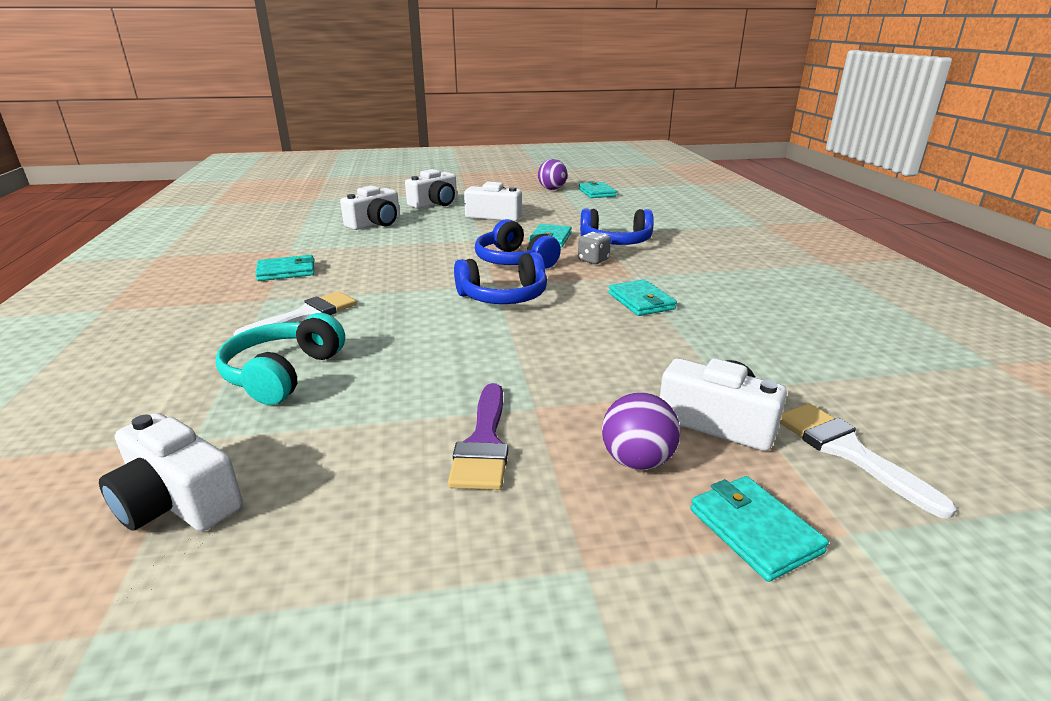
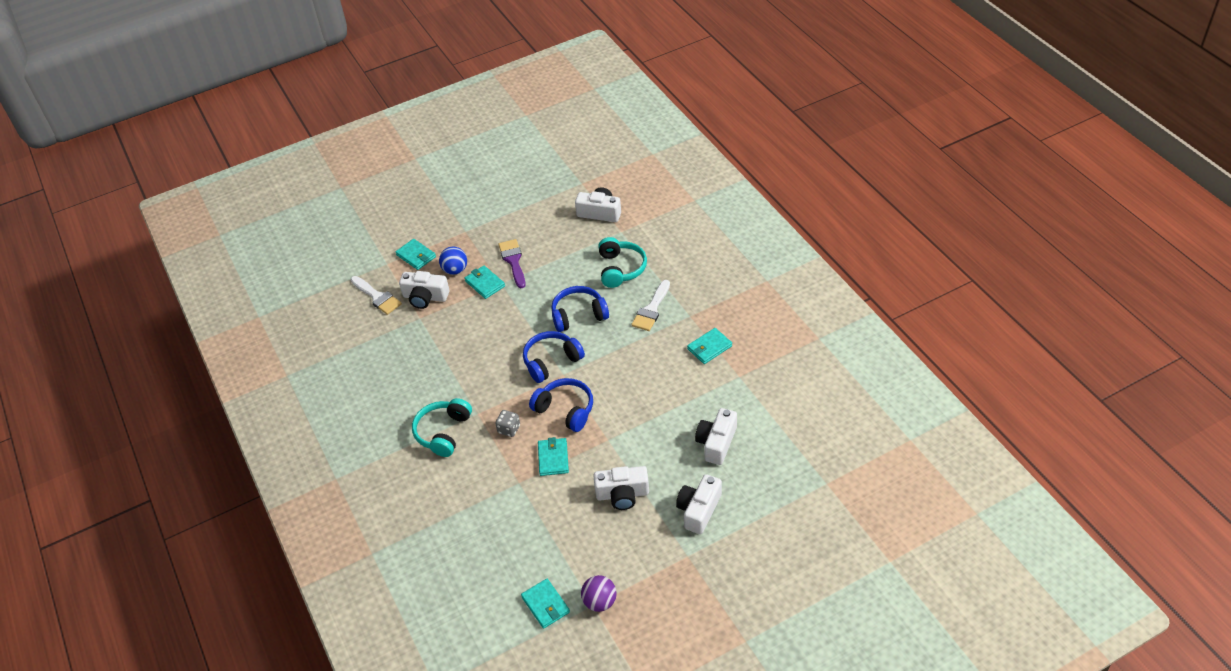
camera: 165 degrees right, 20 degrees up
blue headphones [580,209,654,245] -> blue headphones moved to [551,286,609,332]
purple ball [602,392,680,470] -> blue ball [439,247,467,275]
turquoise wallet [609,280,677,316] -> turquoise wallet moved to [464,266,505,299]
none -> turquoise headphones [412,398,472,457]

